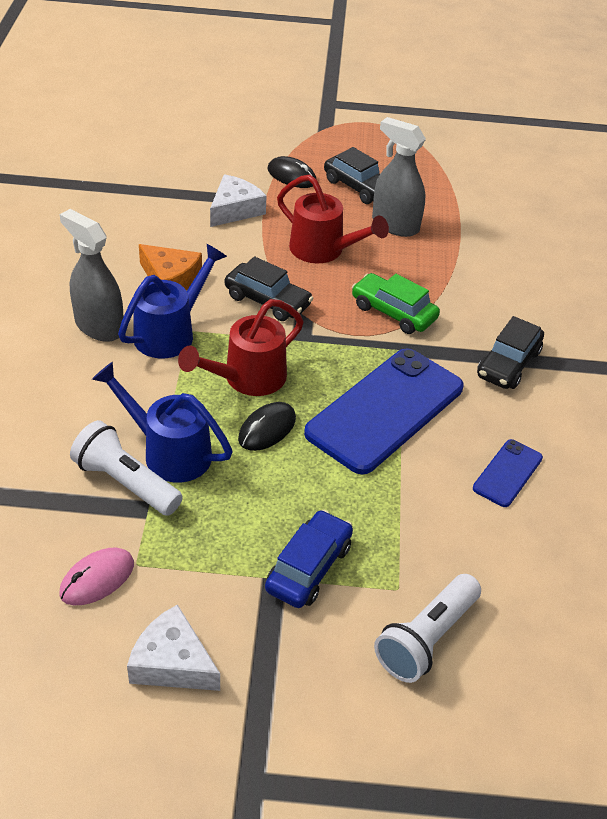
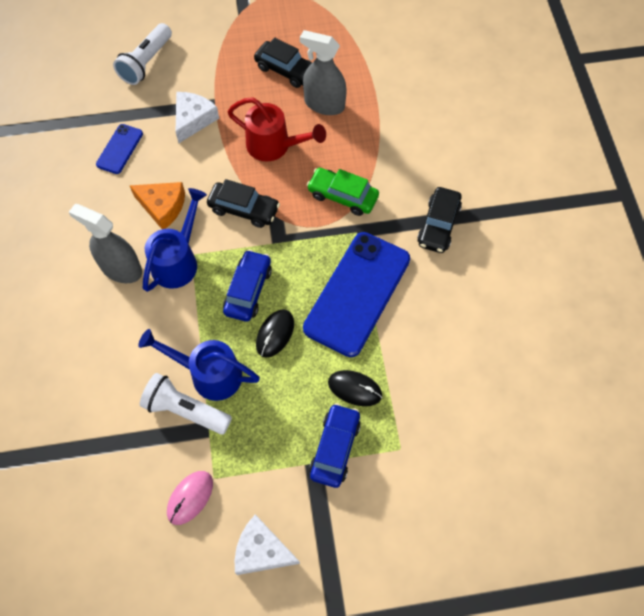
camera: 10 degrees left, 20 degrees up
red watering can [178,299,303,396] -> blue car [223,250,272,322]
black mouse [268,156,317,188] -> black mouse moved to [328,370,382,406]
white flashlight [374,574,481,683] -> white flashlight moved to [113,23,172,85]
blue phone [473,439,543,507] -> blue phone moved to [96,124,143,174]

